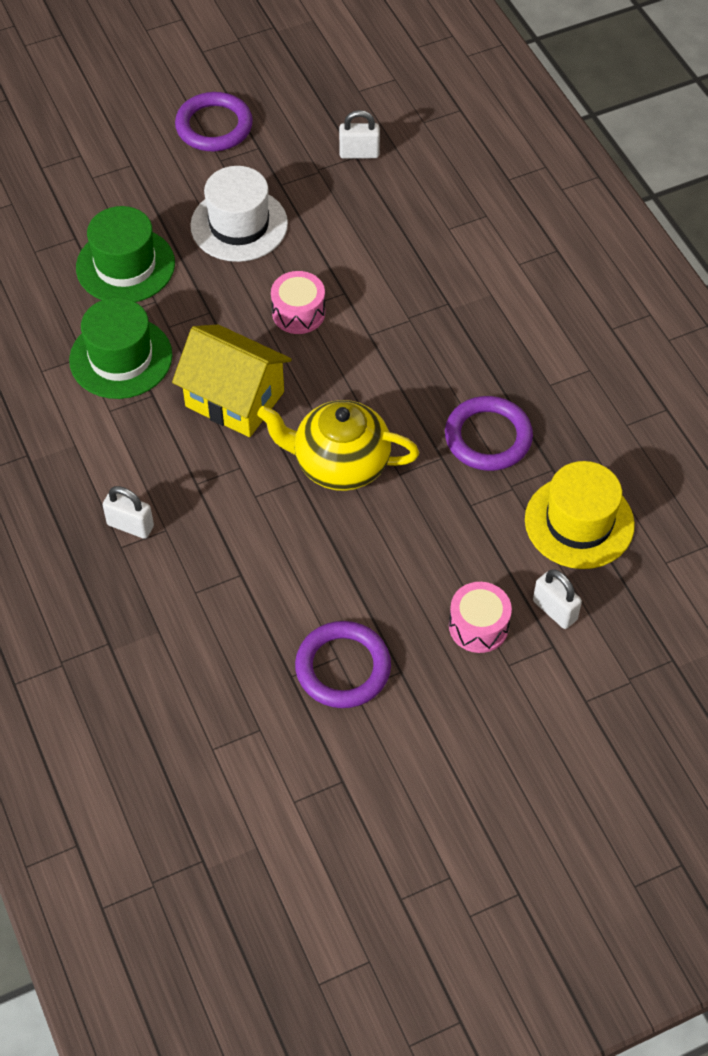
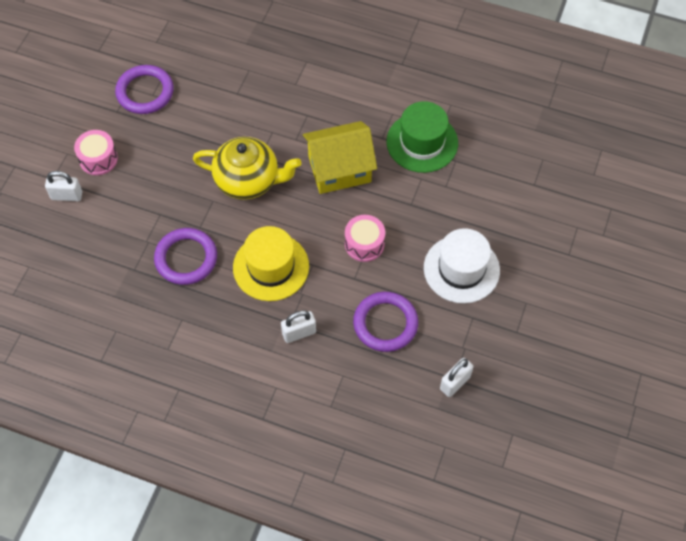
camera: 135 degrees right, 5 degrees up
green hat [76,206,175,302] -> none
white padlock [103,486,154,539] -> white padlock moved to [281,310,316,343]
purple ring [175,92,253,151] -> purple ring moved to [353,292,418,352]
yellow teapot [257,400,419,491] -> yellow teapot turned 45 degrees clockwise [193,137,301,200]
yellow hat [525,461,635,569] -> yellow hat moved to [233,226,309,301]

